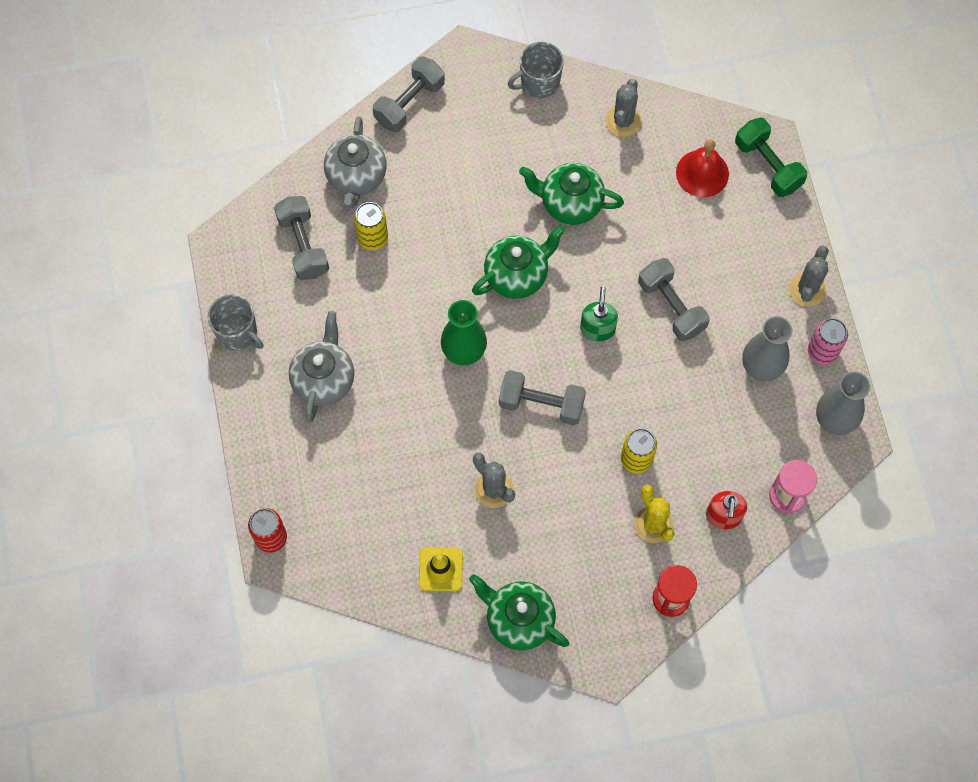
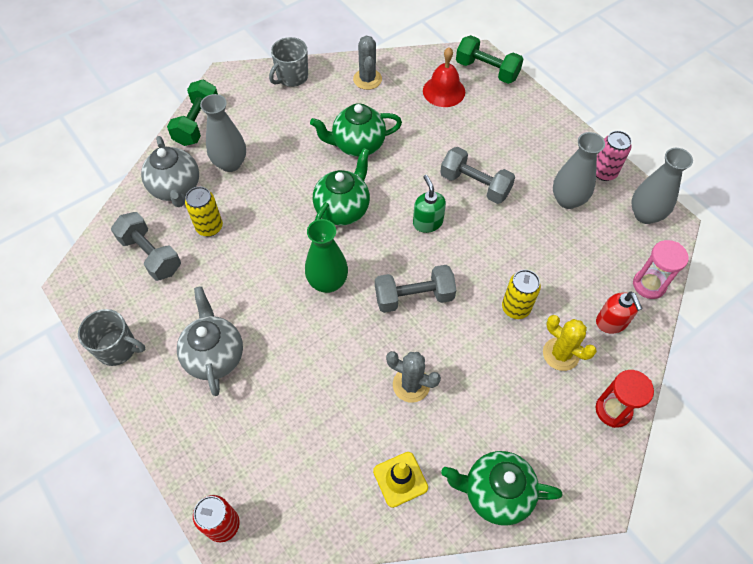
camera: 25 degrees left, 10 degrees down
grey dumbbell [373,56,445,132] -> green dumbbell [167,79,218,146]
grey cactus [789,245,828,307] -> none
none -> grey vase [200,94,246,172]

